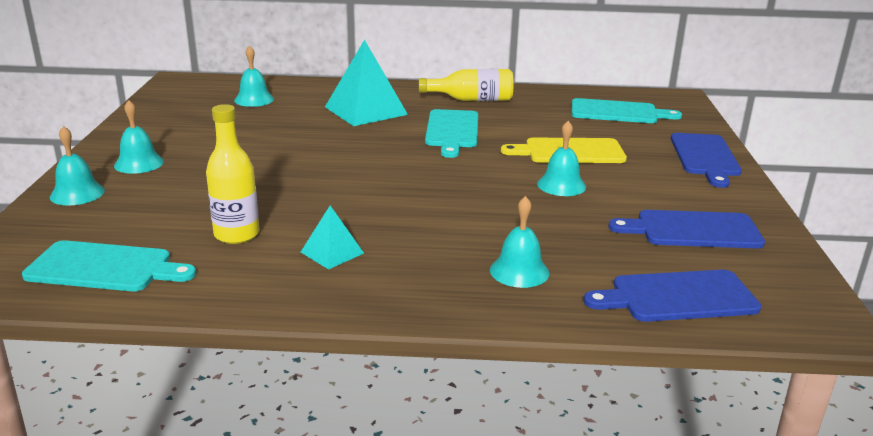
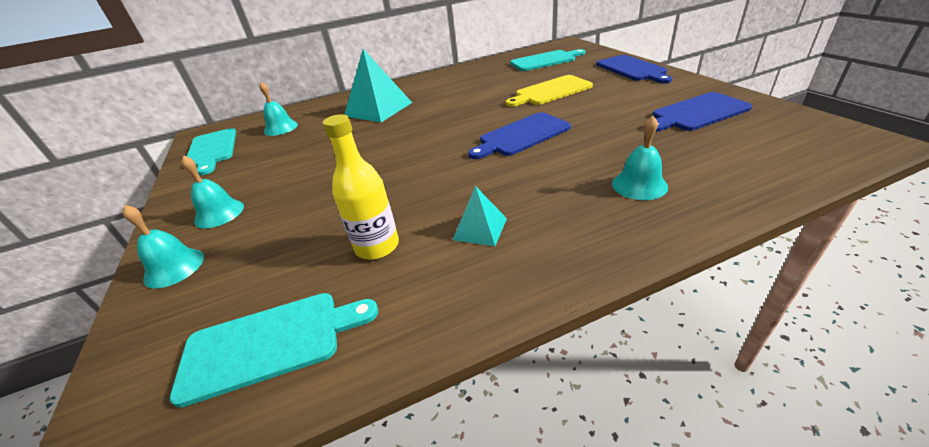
camera: 20 degrees left, 10 degrees up
yellow bottle [419,69,513,101] -> none
turquoise cutting board [425,109,478,158] -> turquoise cutting board moved to [187,128,236,175]
turquoise bell [537,121,586,196] -> none
blue cutting board [584,270,762,322] -> blue cutting board moved to [468,112,571,159]

